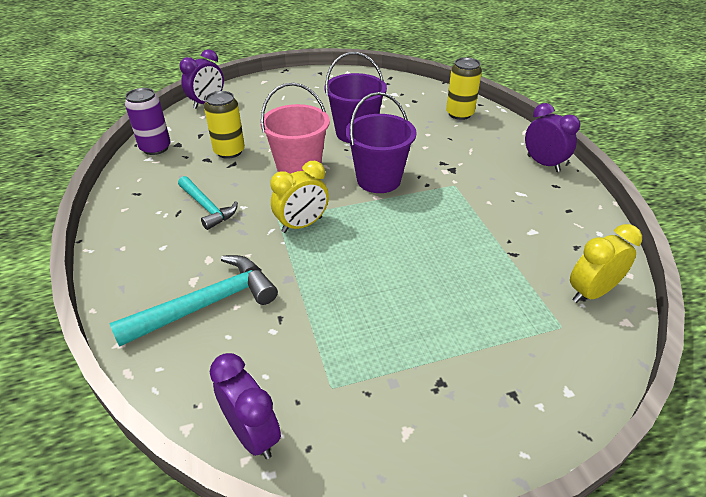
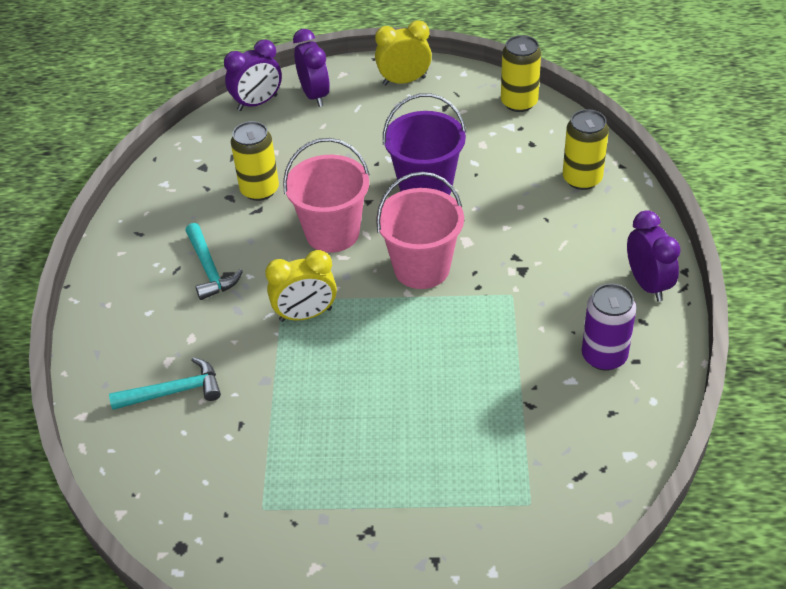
camera: 20 degrees right, 5 degrees up
turquoise hammer [110,255,278,347] -> turquoise hammer [109,357,221,410], size x0.66
purple can [125,88,171,155] -> purple can moved to [582,284,636,371]
purple clock [210,353,281,459] -> purple clock moved to [293,29,330,107]
purple bucket [345,92,416,193] -> pink bucket [376,172,464,289]
yellow clock [570,224,642,303] -> yellow clock moved to [375,20,432,85]
none -> yellow can [501,35,541,112]

